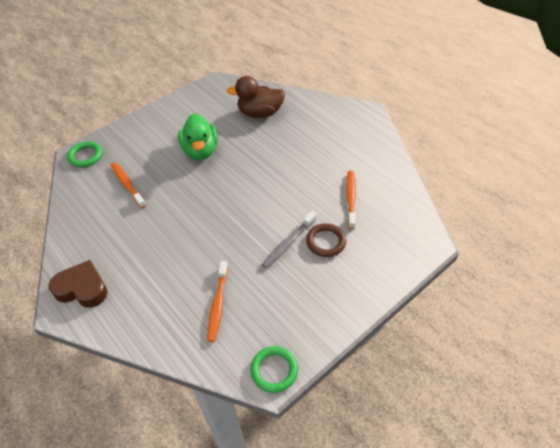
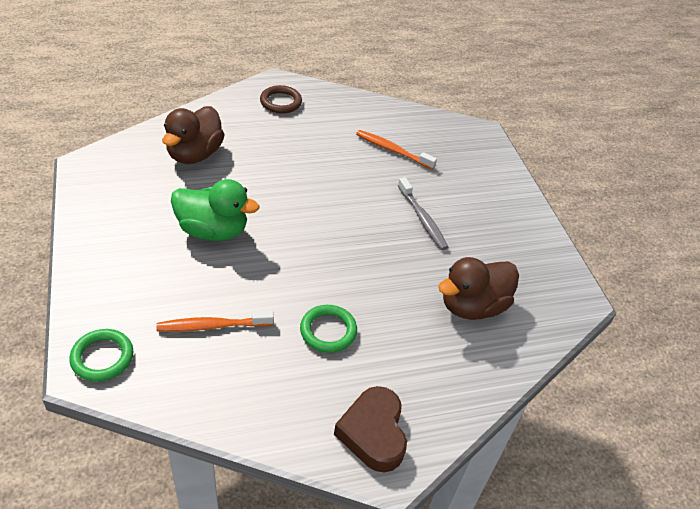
camera: 70 degrees left, 5 degrees down
brown heart [49,260,108,308] -> brown heart turned 45 degrees counterclockwise [334,386,407,472]
orange toothbrush [207,261,228,342] -> brown duck [438,257,519,320]
green ring [250,346,298,393] -> green ring moved to [300,305,357,353]
brown ring [306,223,346,257] -> brown ring moved to [260,85,302,114]

